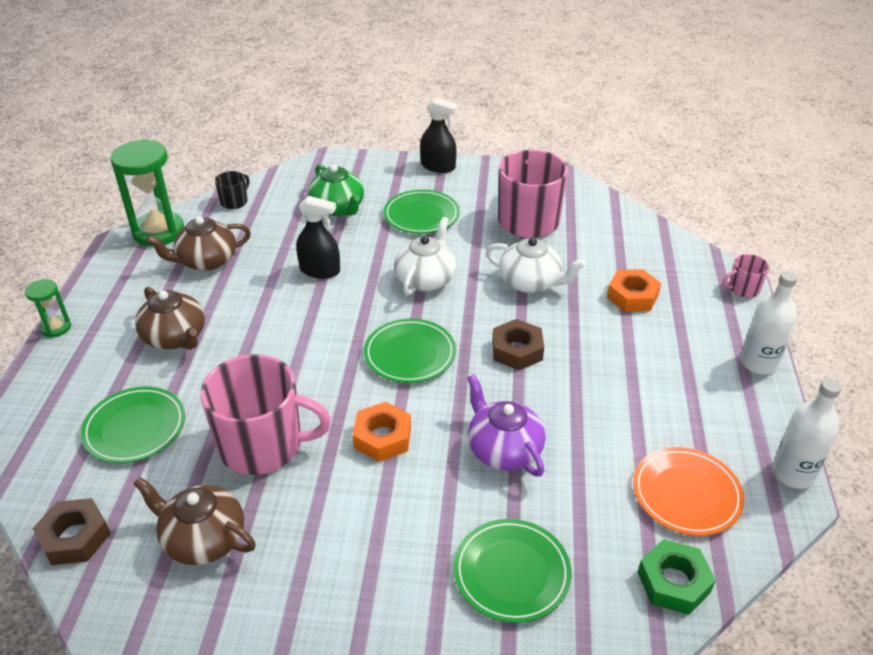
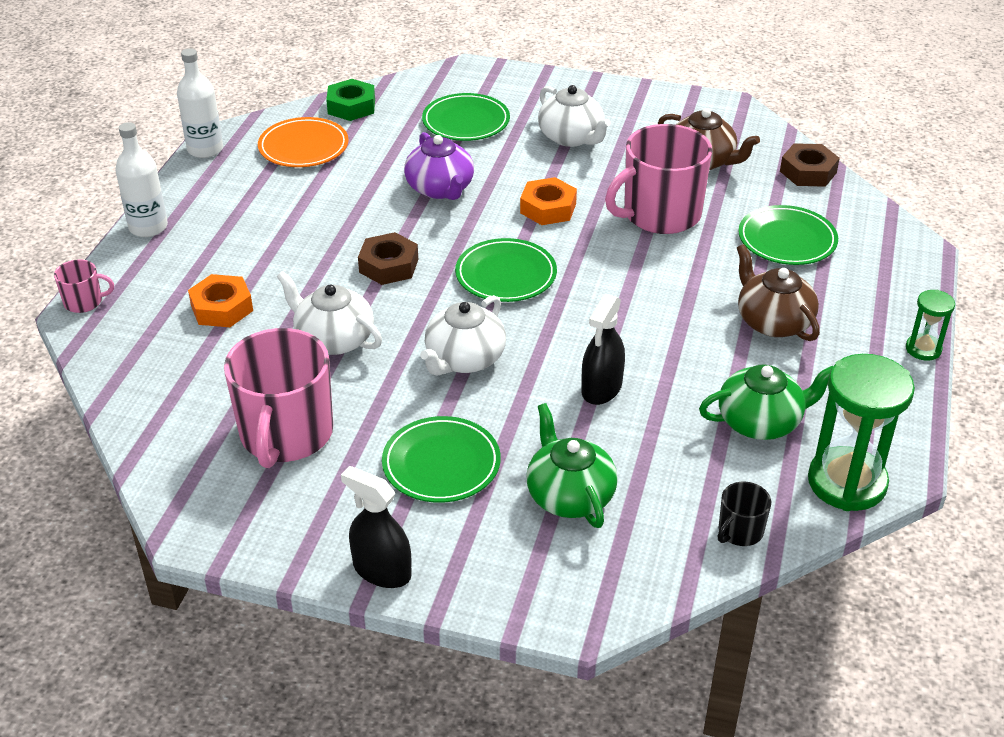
camera: 170 degrees left, 0 degrees up
brown teapot [146,216,251,271] -> green teapot [699,365,833,440]
pink mug [200,354,331,475] -> pink mug turned 45 degrees counterclockwise [605,124,712,234]
black spray bottle [296,196,340,279] -> black spray bottle turned 90 degrees counterclockwise [581,294,625,405]
none -> white teapot [538,85,611,147]

